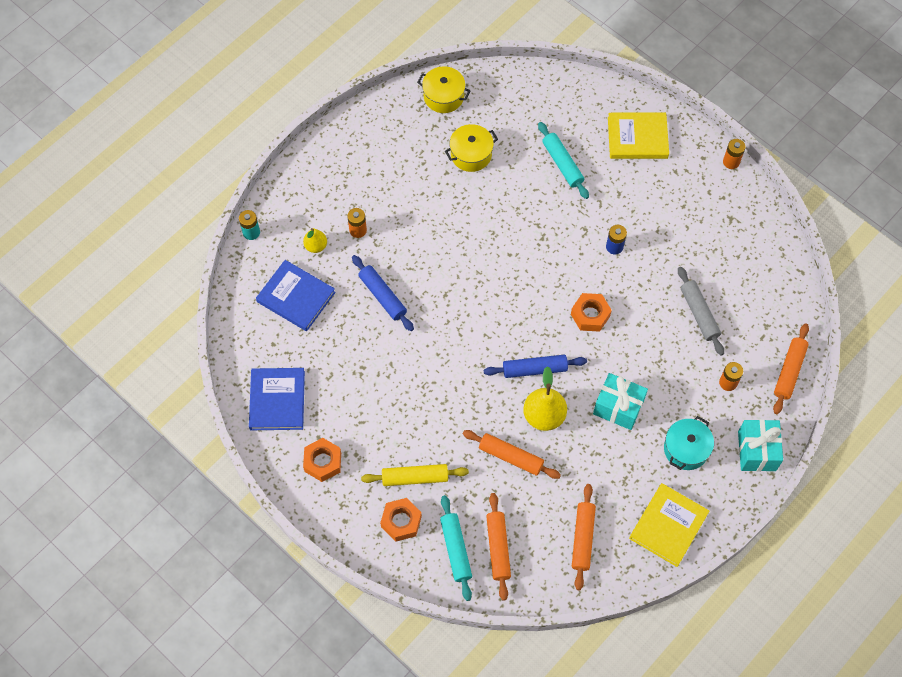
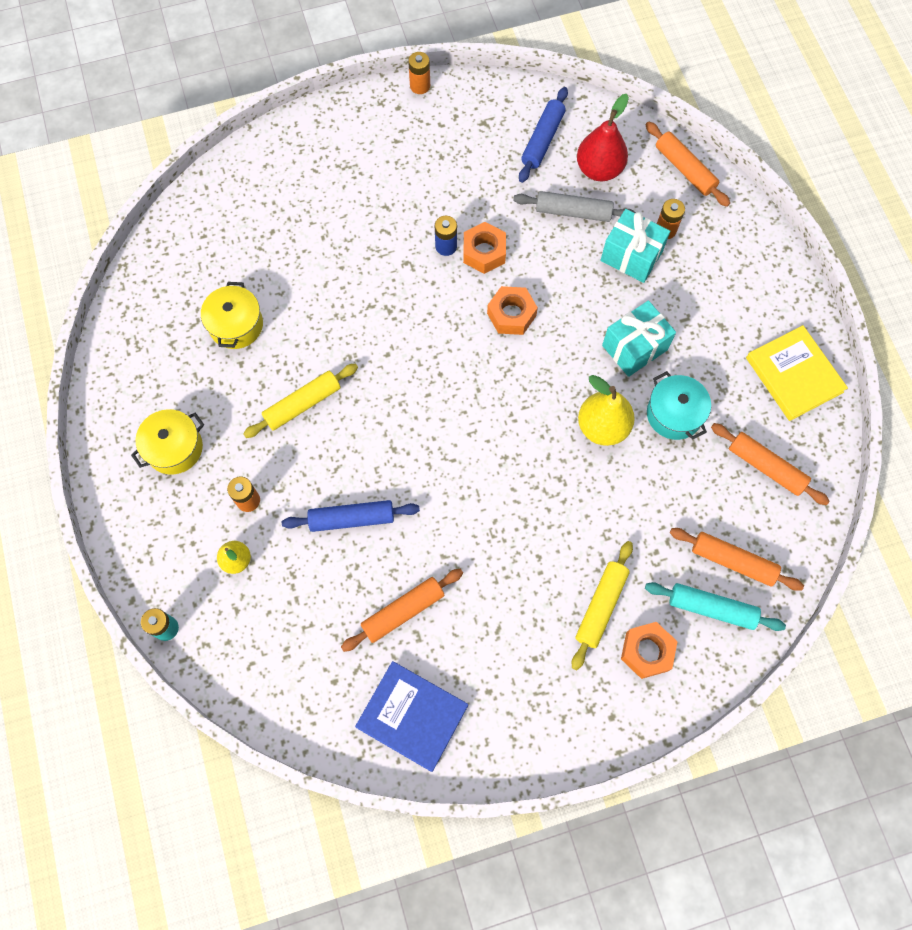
camera: 60 degrees left, 5 degrees up
blue book [256,260,336,331] -> none
orange nut [303,438,341,482] -> orange nut moved to [463,222,506,274]
yellow pot [417,66,470,113] -> yellow pot moved to [131,409,204,475]
orange rolling pin [463,430,561,479] -> orange rolling pin moved to [341,569,463,652]
blue rolling pin [484,354,587,378] -> blue rolling pin moved to [519,87,568,183]
turquoise rolling pin [538,122,589,199] -> none
yellow book [608,113,669,159] -> none
turquoise pot [664,416,714,470] -> turquoise pot moved to [647,371,711,440]
turquoise gift [738,419,783,472] -> turquoise gift moved to [601,209,670,283]
none -> yellow rolling pin [243,364,358,438]
none -> red pear [577,94,629,181]

